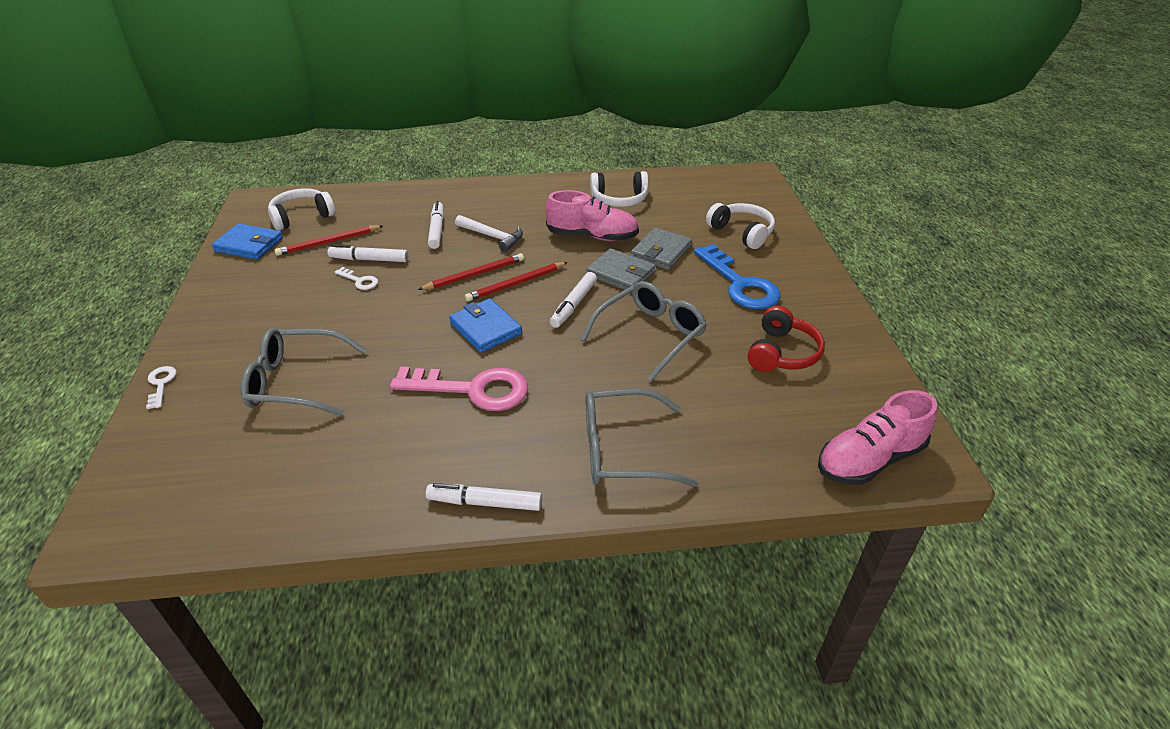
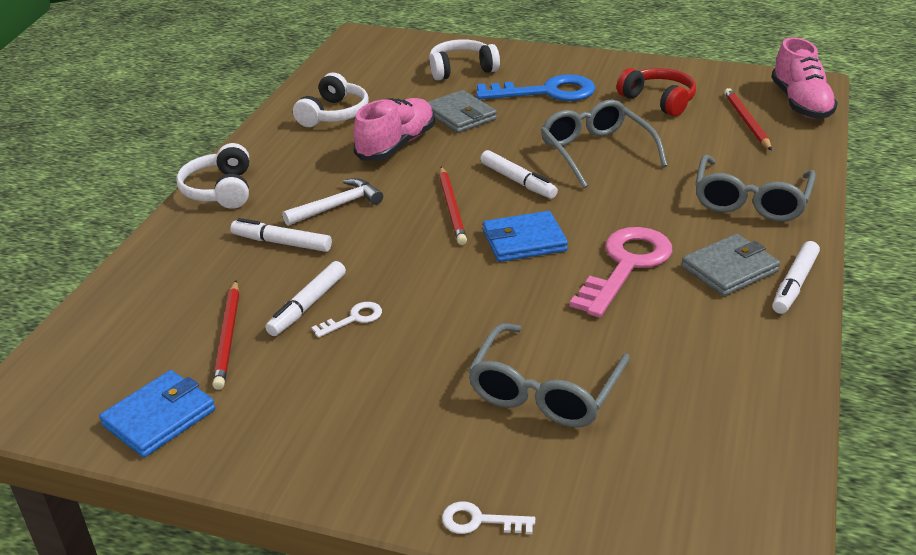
camera: 65 degrees left, 5 degrees down
white headphones [268,188,335,231] -> white headphones moved to [176,143,249,209]
red pencil [418,253,524,290] -> red pencil moved to [724,88,772,151]
grey wallet [586,248,656,293] -> grey wallet moved to [681,234,780,296]

